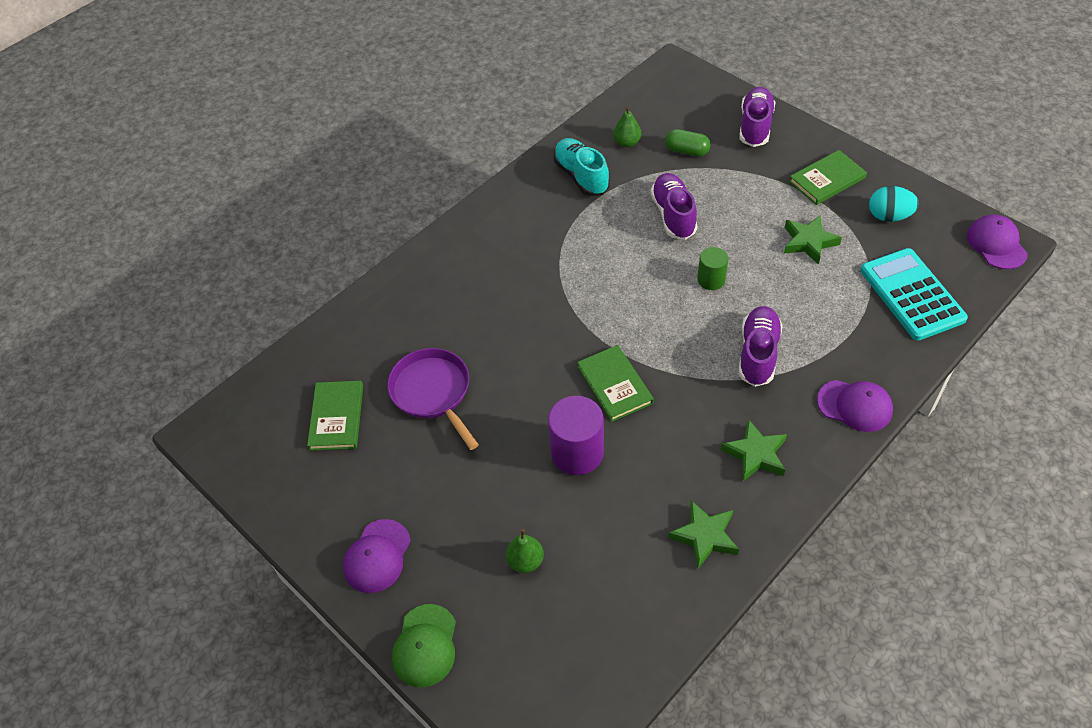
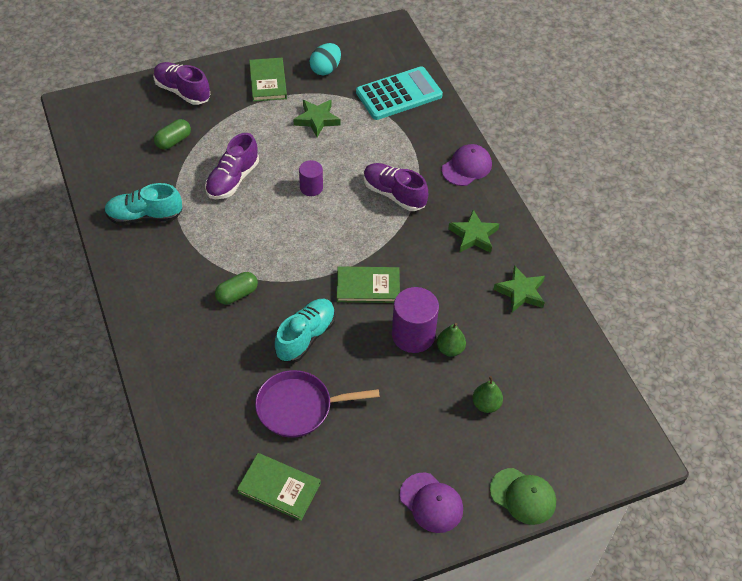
camera: 70 degrees left, 0 degrees up
green pear [613,106,641,147] -> green pear moved to [437,323,466,356]
purple shoe [651,173,697,240] -> purple shoe turned 75 degrees counterclockwise [205,133,259,199]
green cylinder [697,247,729,290] -> purple cylinder [299,160,323,196]
turquoise calculator [860,248,968,341] -> turquoise calculator turned 150 degrees clockwise [356,66,443,120]
purple cap [967,215,1028,269] -> none
none -> green capsule [215,272,258,304]
none -> turquoise shoe [275,299,336,363]

